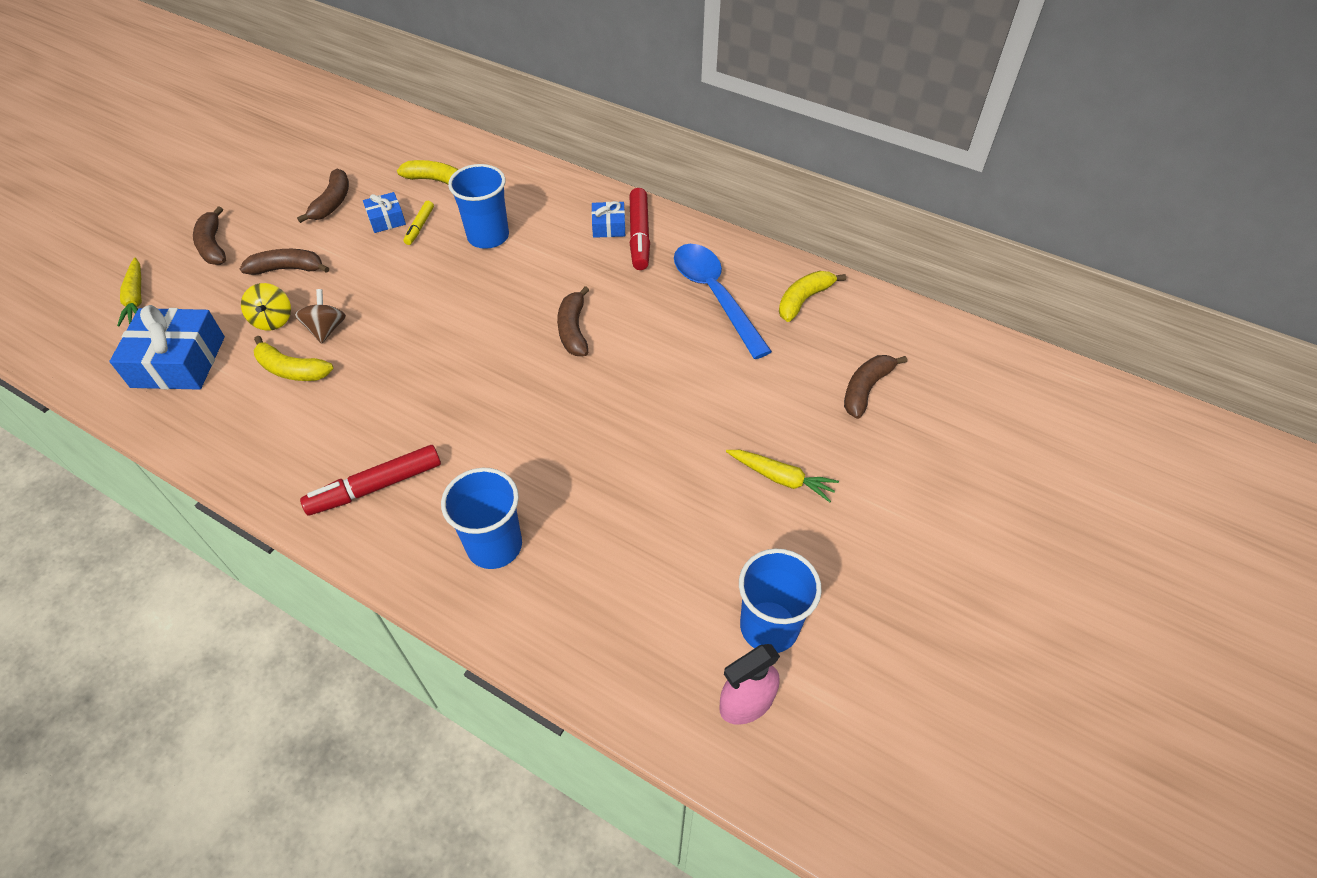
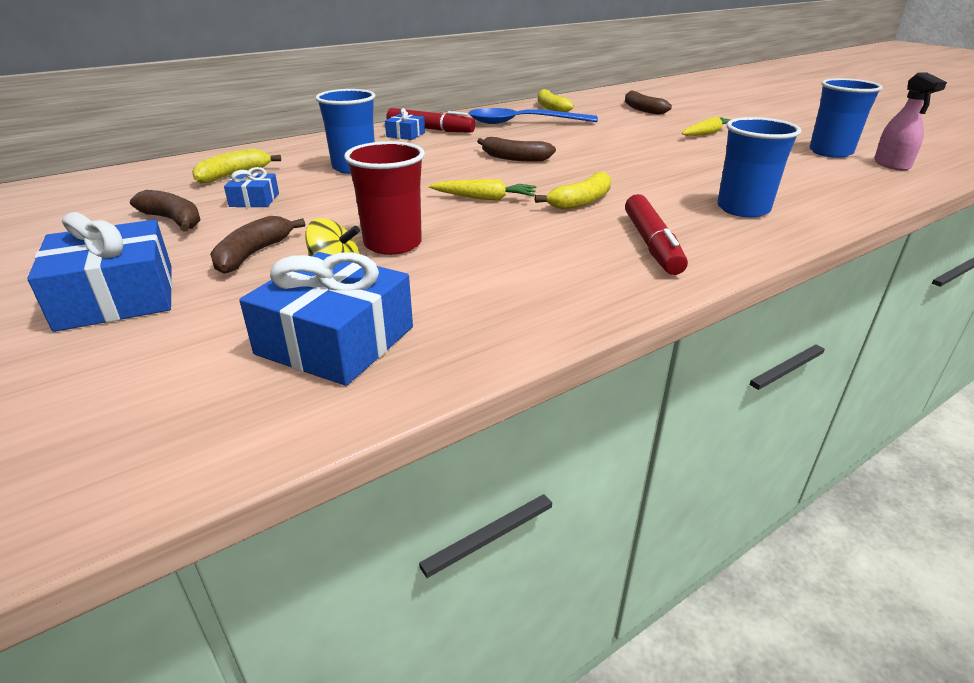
camera: 65 degrees left, 20 degrees down
yellow carrot [117,258,142,327] -> yellow carrot moved to [429,179,536,201]
brown banana [193,206,226,265] -> blue gift [27,212,173,332]
yellow banana [254,336,334,381] -> yellow banana moved to [535,171,612,210]
brown spinning top [295,289,346,344] -> red cup [344,141,425,255]
yellow marker [403,201,434,245] -> none

